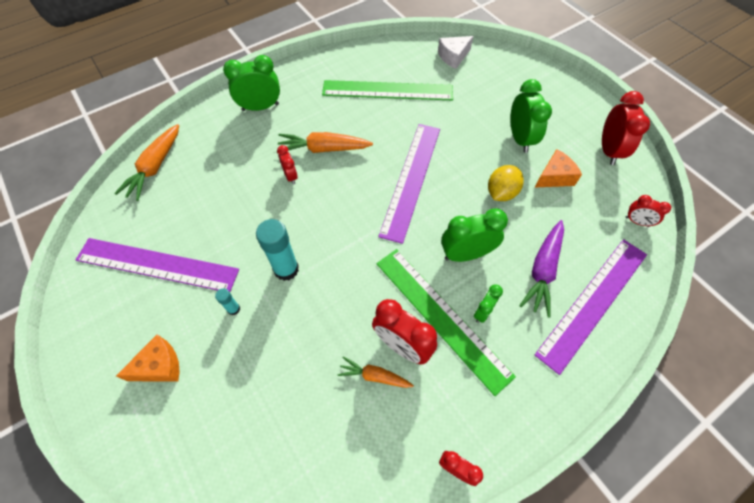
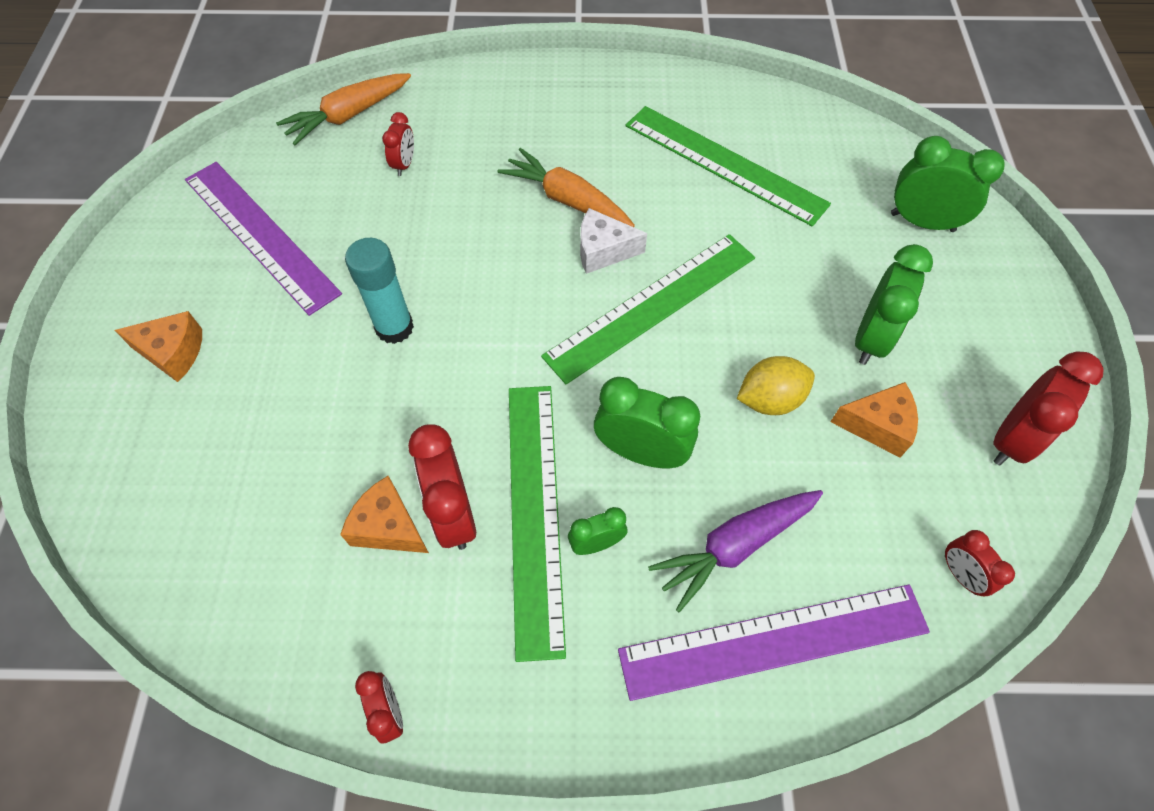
camera: 35 degrees right, 0 degrees up
turquoise glue stick [215,288,240,315] -> none
green clock [223,55,280,111] -> green clock moved to [891,136,1004,232]
red clock [277,145,298,185] -> red clock moved to [382,112,414,176]
orange carrot [338,356,414,388] -> orange cheese [340,476,429,553]
purple ruler [378,124,440,244] -> green ruler [541,234,755,384]
white cheese [438,36,473,69] -> white cheese moved to [580,208,647,274]

